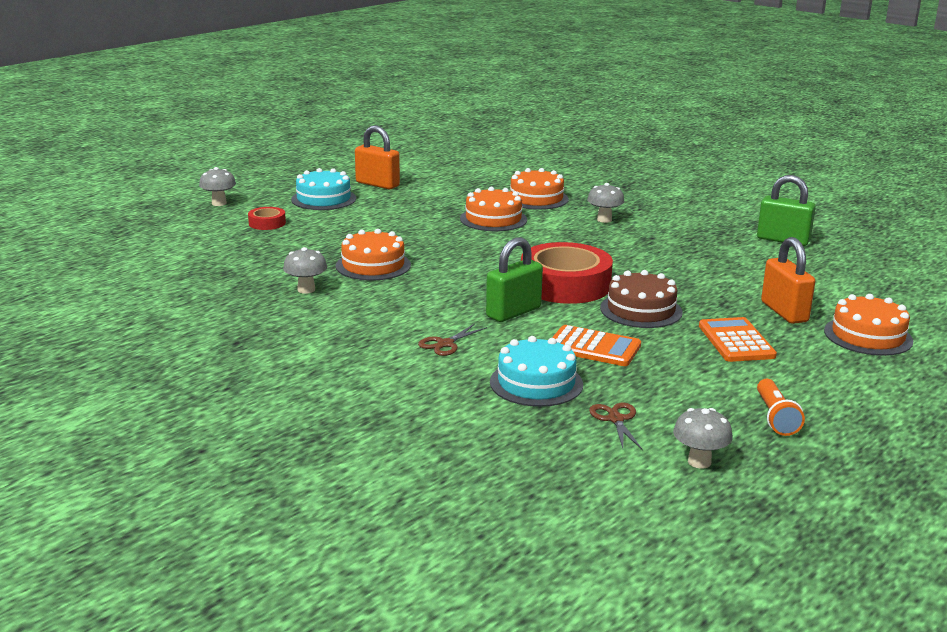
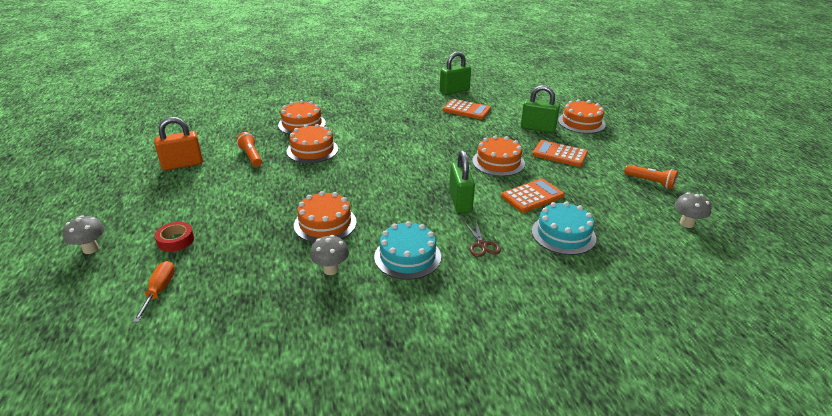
camera: 55 degrees left, 10 degrees up
turquoise cake [291,168,356,210] -> turquoise cake moved to [374,221,441,280]
red tape [521,242,613,304] -> none
grey mushroom [587,183,624,223] -> none
brown scissors [589,402,643,450] -> none
brown cake [600,270,683,328] -> orange cake [472,135,525,176]
orange padlock [761,237,815,324] -> green padlock [521,85,560,133]
none -> orange screwdriver [133,261,175,322]
none -> orange flashlight [236,132,262,167]
none -> orange calculator [443,99,491,120]

